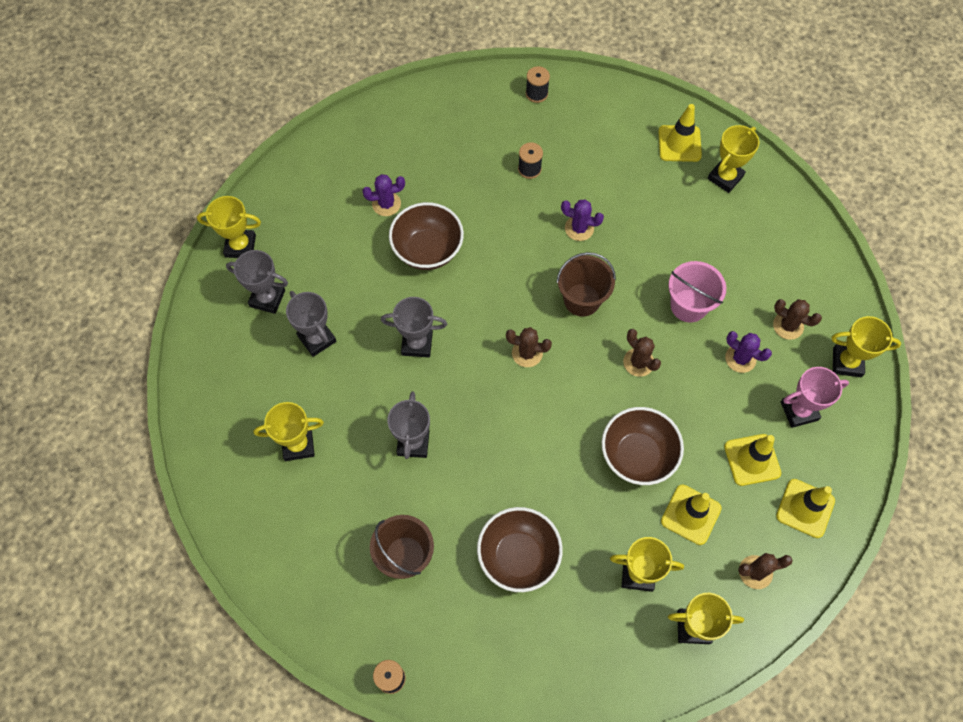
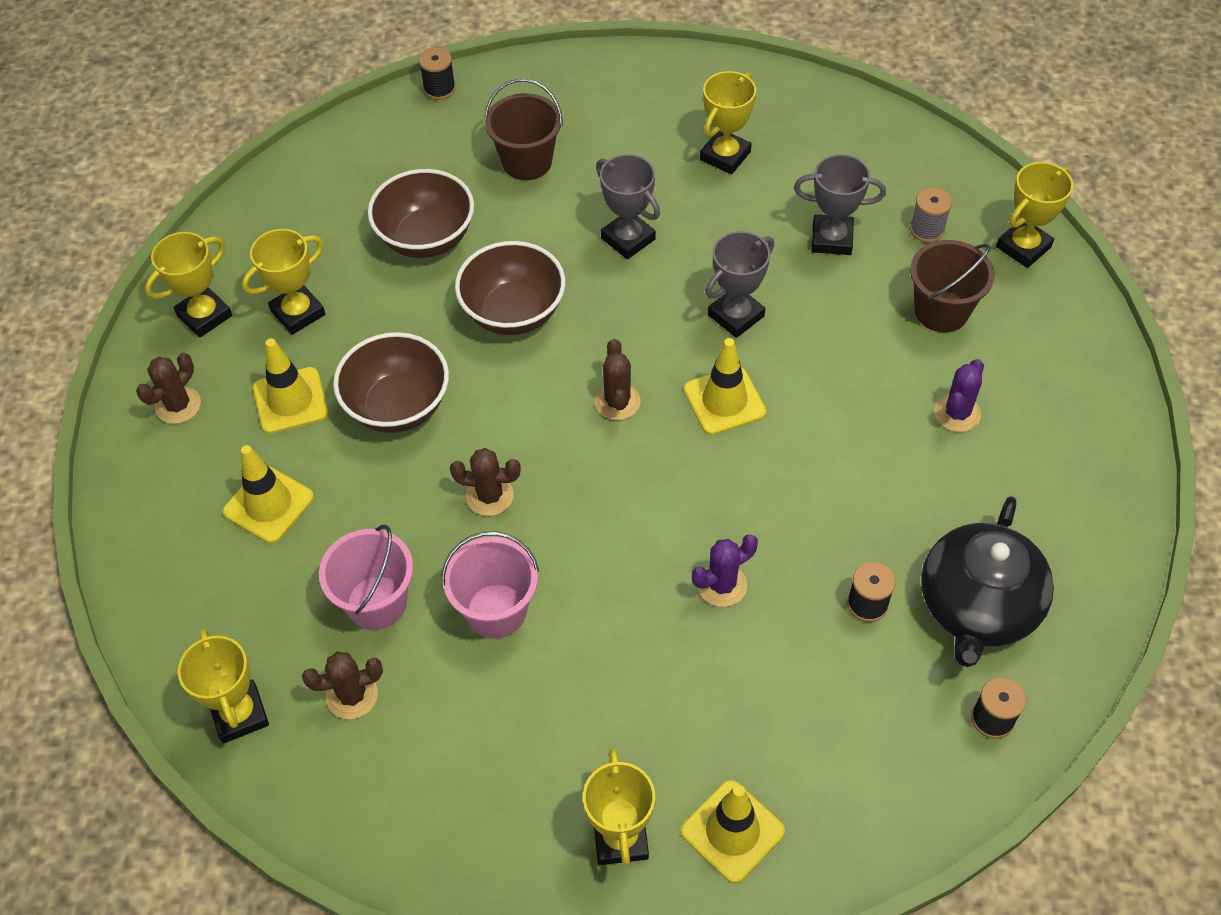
camera: 135 degrees right, 10 degrees down
grey trophy [226,250,288,314] -> grey spool [910,187,952,243]
brown bowl [389,202,464,270] -> brown bowl moved to [455,241,565,335]
brown cactus [506,327,552,367] -> brown cactus turned 60 degrees counterclockwise [595,339,641,420]
brown bucket [557,252,616,317] -> brown bucket moved to [910,240,995,332]
purple cactus [725,331,772,373] -> pink bucket [319,525,414,630]
yellow traffic cone [776,479,835,538] -> yellow traffic cone moved to [684,338,766,435]
pink trophy [781,367,849,428] -> none
yellow trophy [832,316,901,377] -> yellow trophy turned 75 degrees counterclockwise [178,628,269,743]
none -> black teapot [921,496,1054,667]

